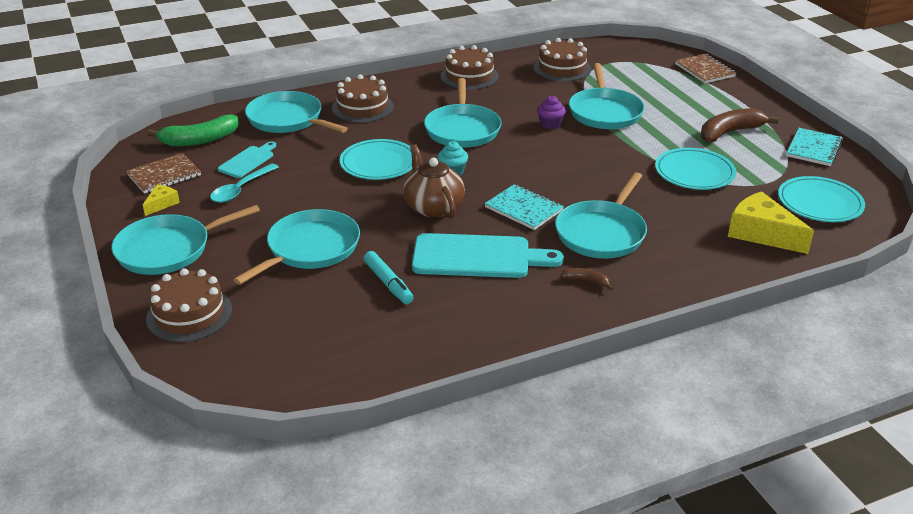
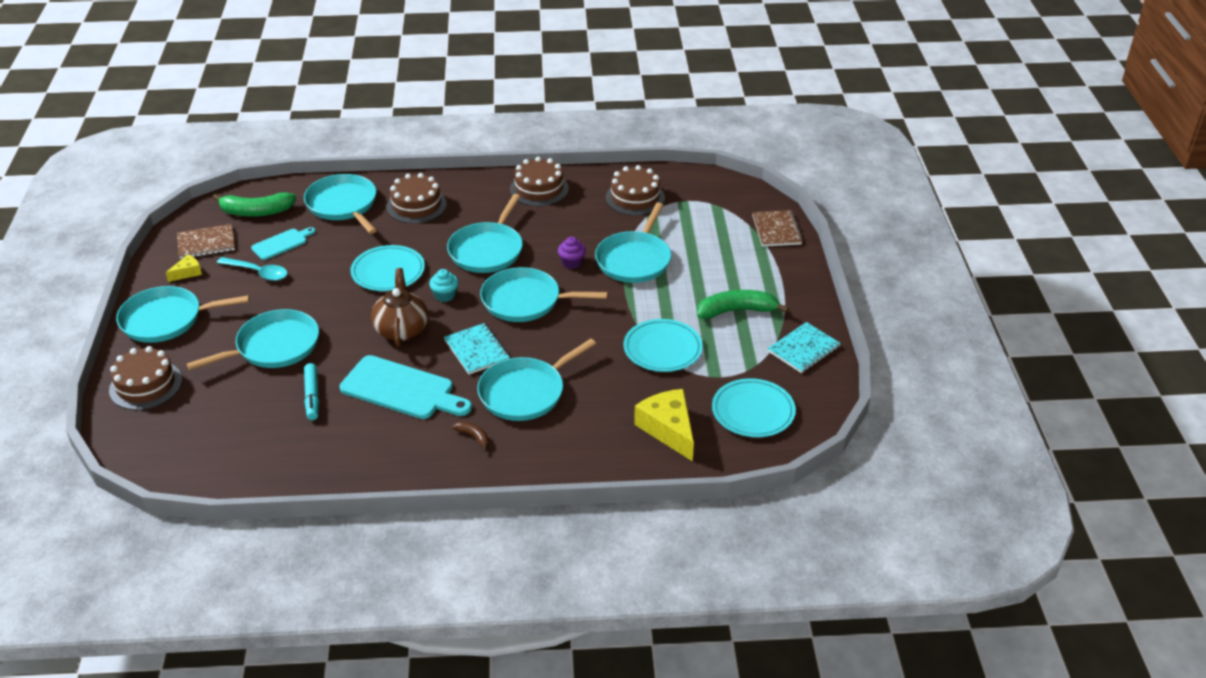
camera: 20 degrees right, 5 degrees up
turquoise spoon [210,163,279,203] -> turquoise spoon turned 120 degrees counterclockwise [217,257,288,281]
brown banana [701,108,779,142] -> green banana [697,290,789,319]
none -> turquoise pan [480,267,608,322]

